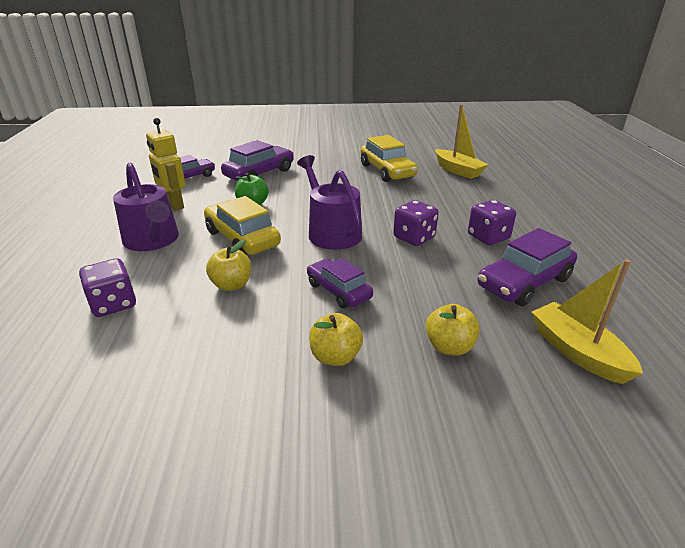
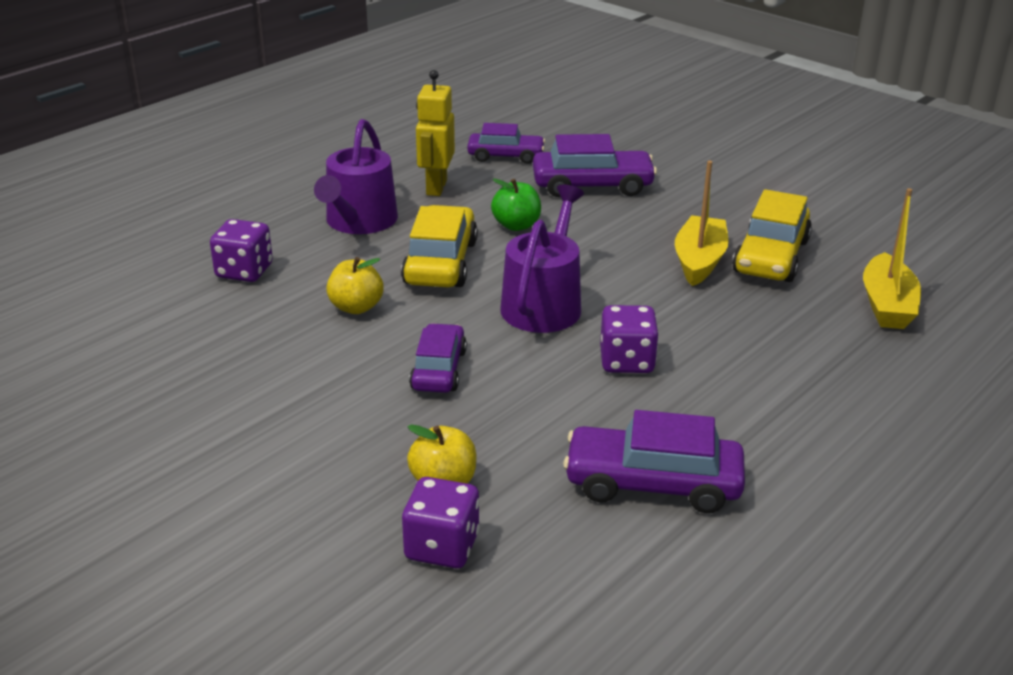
camera: 45 degrees right, 0 degrees up
yellow apple [309,313,363,366] -> none
purple dice [468,200,516,245] -> purple dice moved to [402,477,480,568]
yellow boat [531,259,643,384] -> yellow boat moved to [675,161,729,286]

